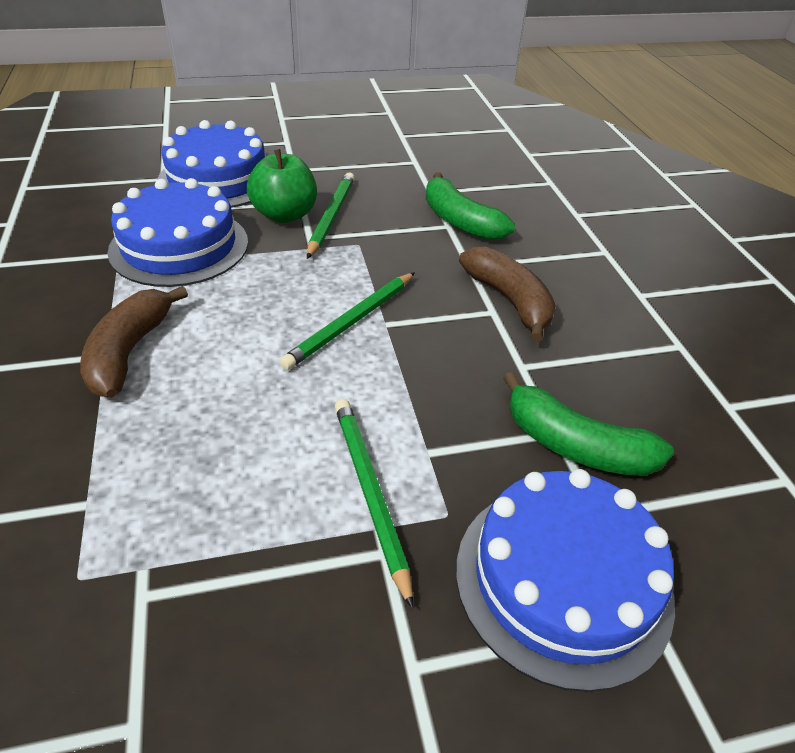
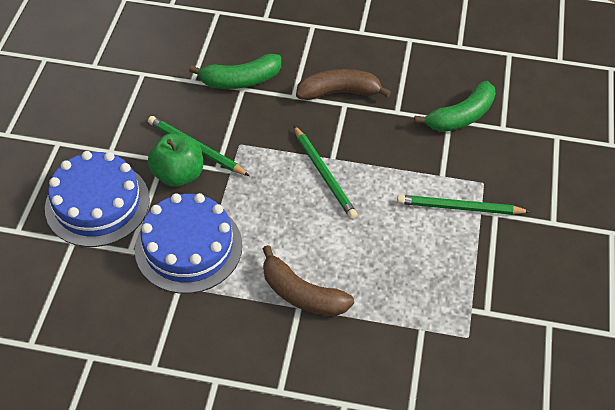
camera: 65 degrees left, 10 degrees up
blue cake [456,469,675,692] -> none

